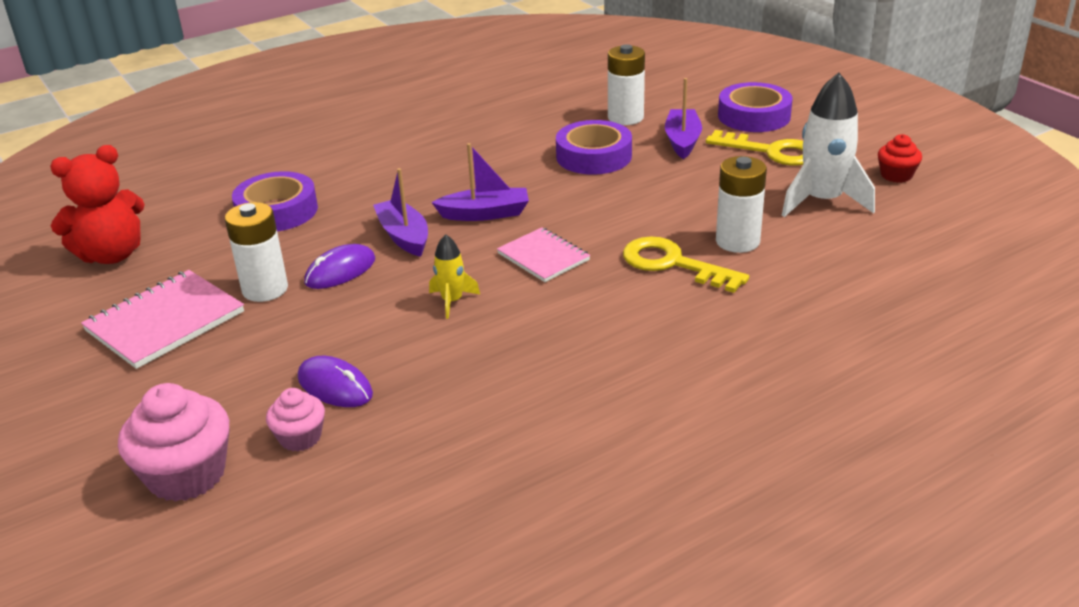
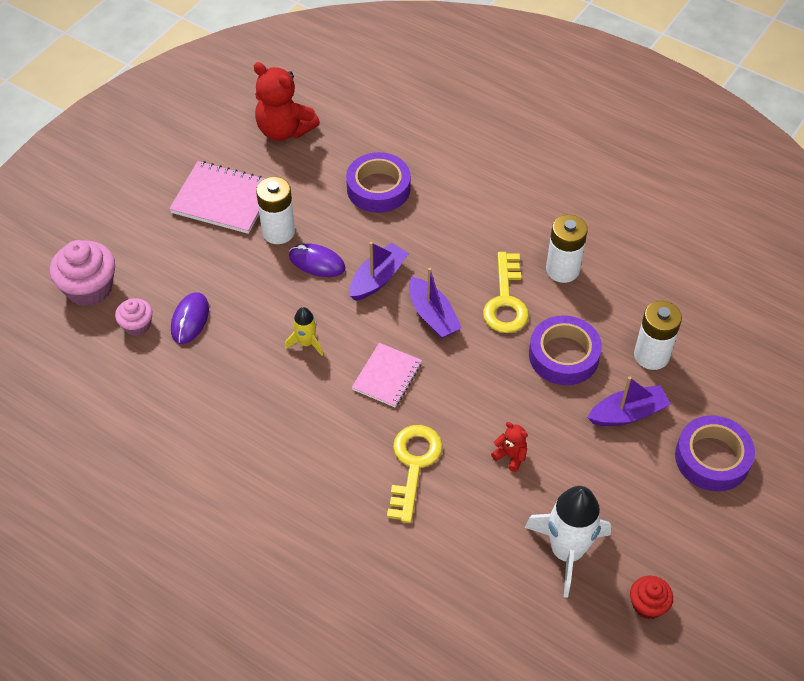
camera: 65 degrees right, 20 degrees up
yellow key [706,130,803,166] -> yellow key moved to [483,252,529,333]
white battery [716,156,767,253] -> white battery moved to [546,215,588,283]
none -> red teddy bear [491,422,528,472]

